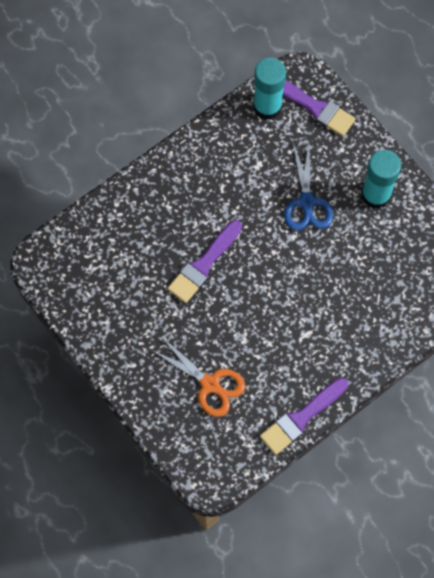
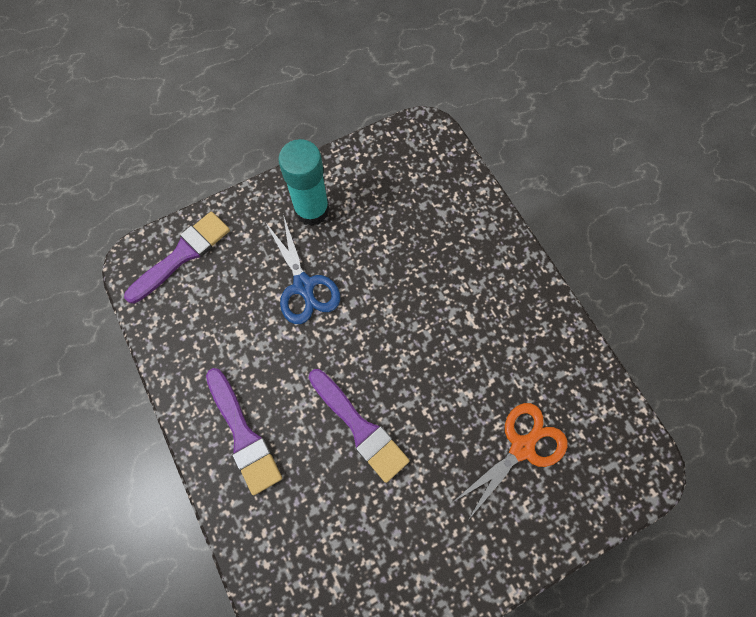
camera: 80 degrees left, 0 degrees up
turquoise glue stick [253,57,286,120] -> none
purple brush [260,378,348,455] -> purple brush moved to [206,368,282,495]
blue scissors [284,143,333,231] -> blue scissors turned 60 degrees clockwise [266,215,340,324]

